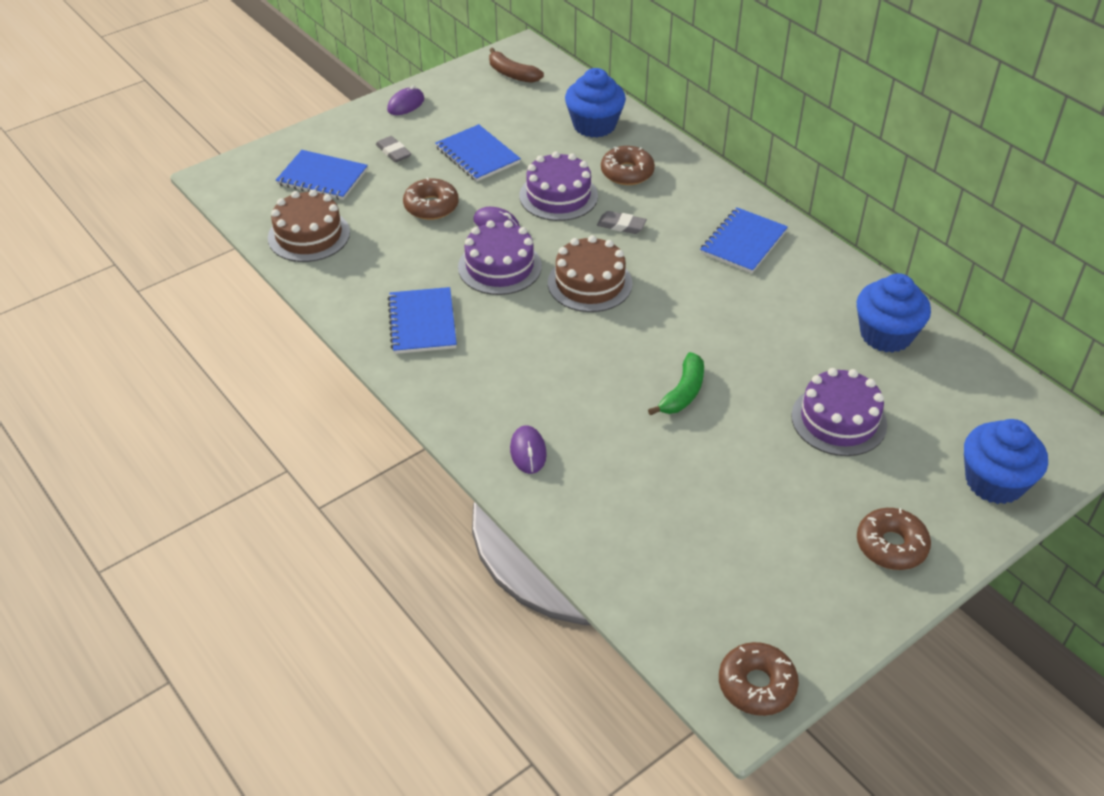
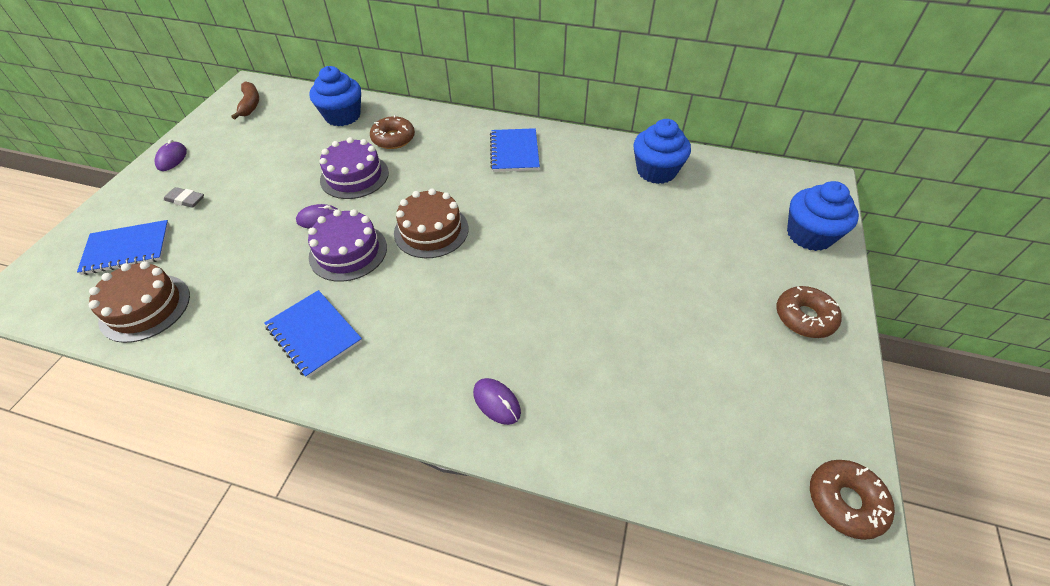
camera: 35 degrees left, 5 degrees up
brown donut [403,177,459,220] -> none
blue notebook [435,124,521,182] -> none
brown banana [489,48,544,83] -> brown banana turned 105 degrees counterclockwise [231,81,259,119]
grey eraser [597,211,647,234] -> none
green banana [648,352,704,415] -> none
purple cake [791,368,887,456] -> none

